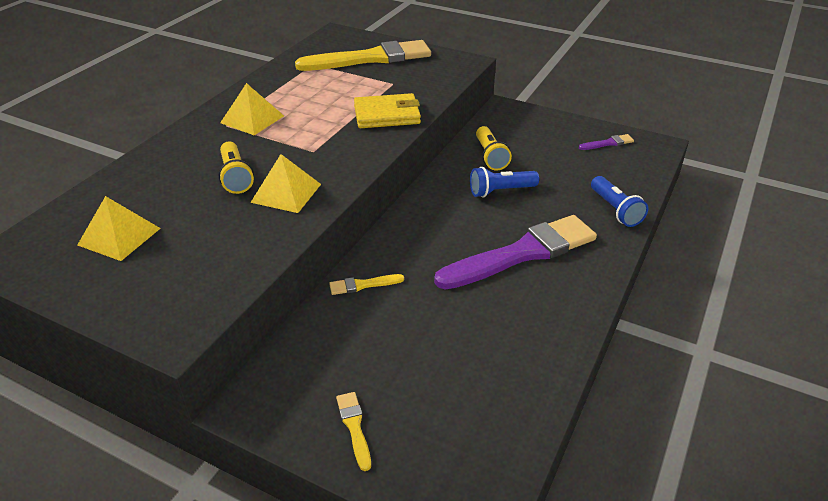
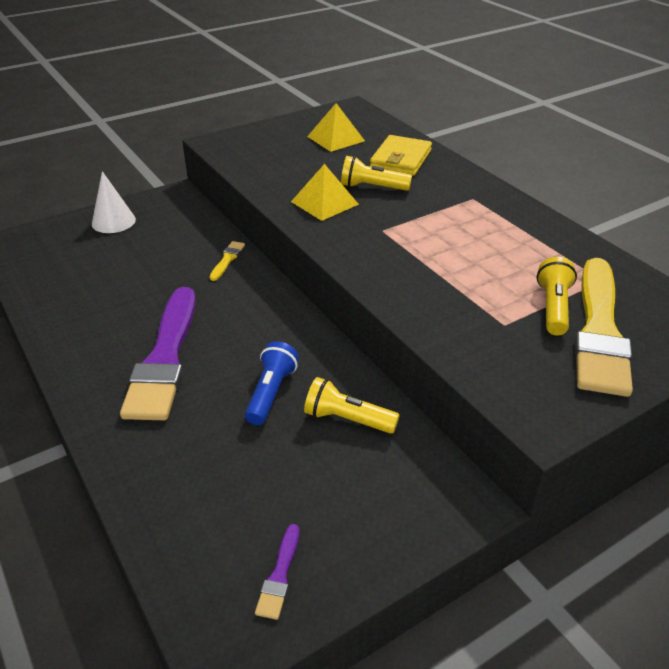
camera: 120 degrees right, 0 degrees up
yellow pyramid [220,83,284,135] -> none
yellow brush [336,392,371,471] -> white cone [92,171,136,233]
yellow wallet [354,93,421,128] -> yellow wallet moved to [370,135,432,176]
blue flashlight [591,176,648,227] -> none
none -> yellow flashlight [537,257,577,336]

